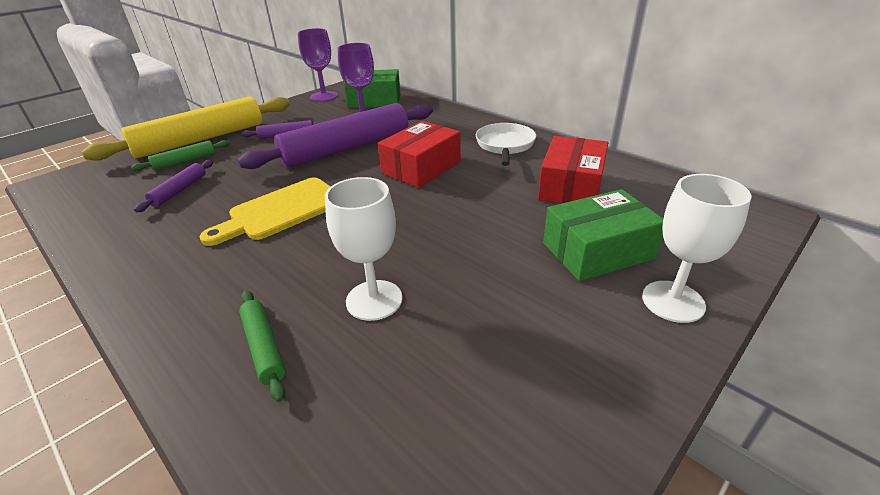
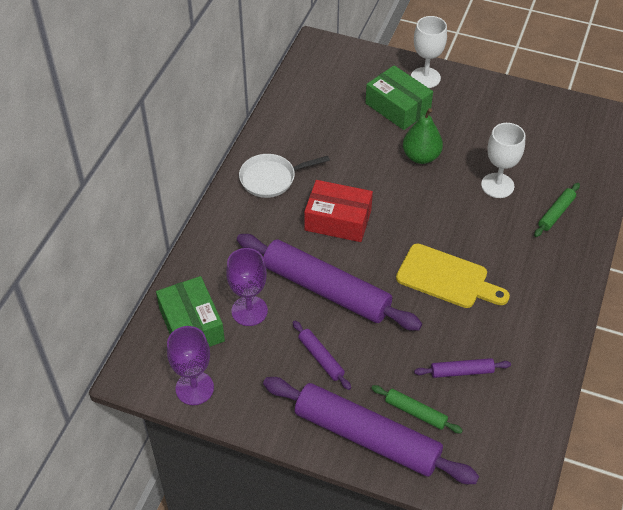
camera: 115 degrees left, 15 degrees up
yellow rolling pin [82,96,290,161] -> purple rolling pin [263,377,479,484]
red box [538,136,608,203] -> none
none -> green pear [403,108,443,164]

